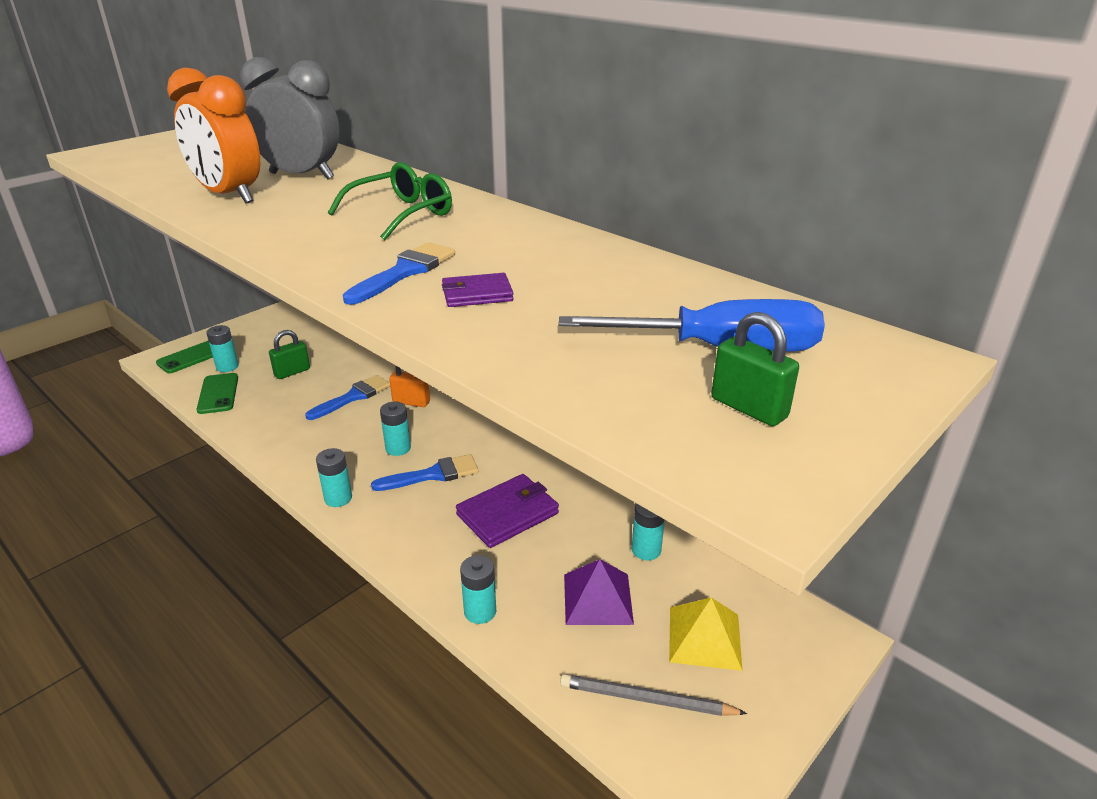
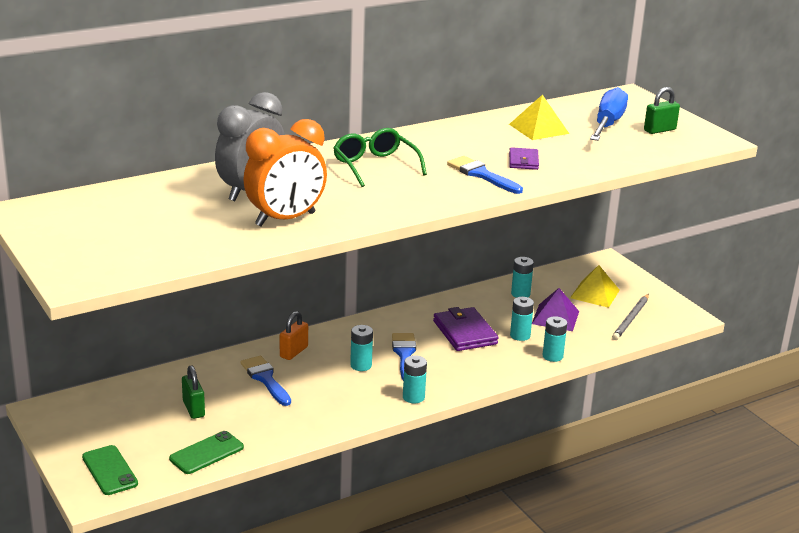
camera: 75 degrees left, 5 degrees down
green phone [197,373,238,414] -> green phone turned 45 degrees counterclockwise [169,431,244,474]
turquoise battery [206,325,239,372] -> turquoise battery moved to [510,297,534,341]
none -> yellow pyramid [509,95,569,140]

